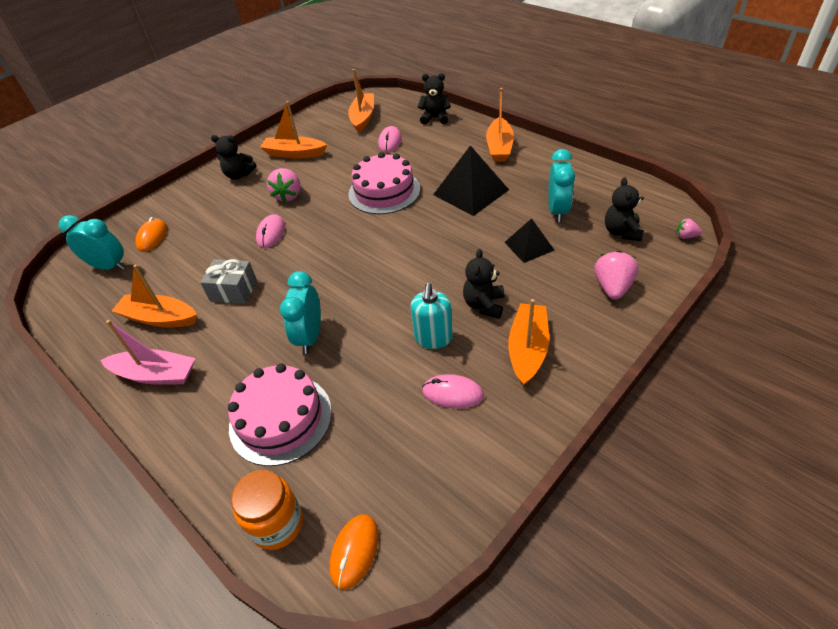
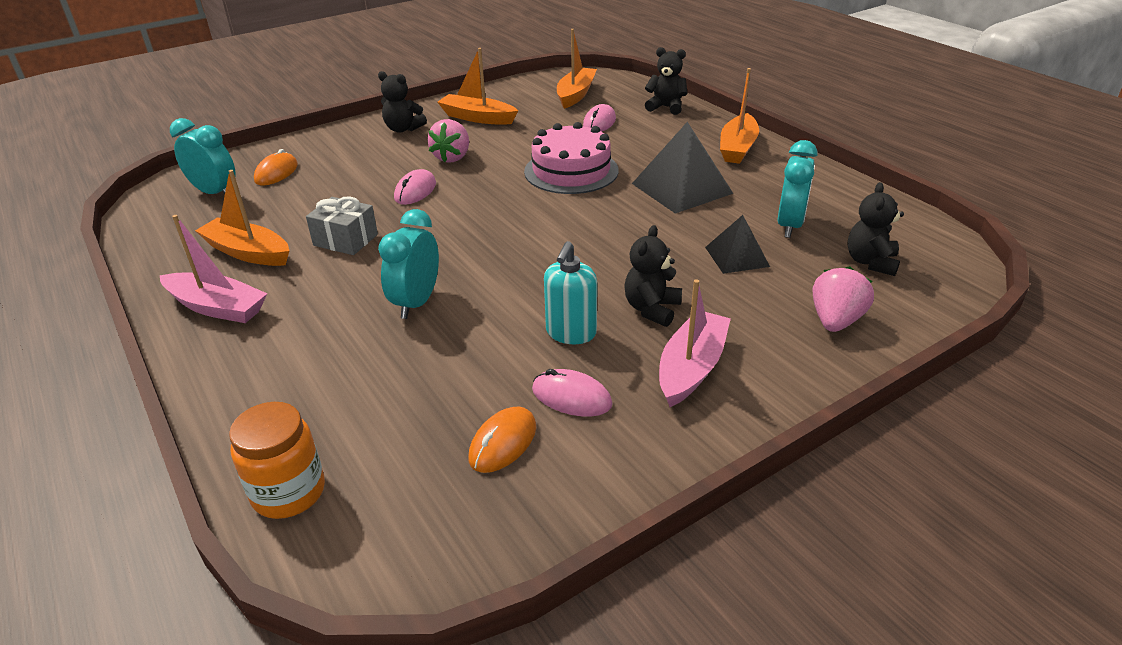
camera: 10 degrees right, 10 degrees down
pink cake [228,363,332,466] -> none
orange mouse [330,514,379,590] -> orange mouse moved to [468,407,536,473]
orange boat [508,299,549,386] -> pink boat [659,279,731,407]
pink strawberry [676,219,702,239] -> none

